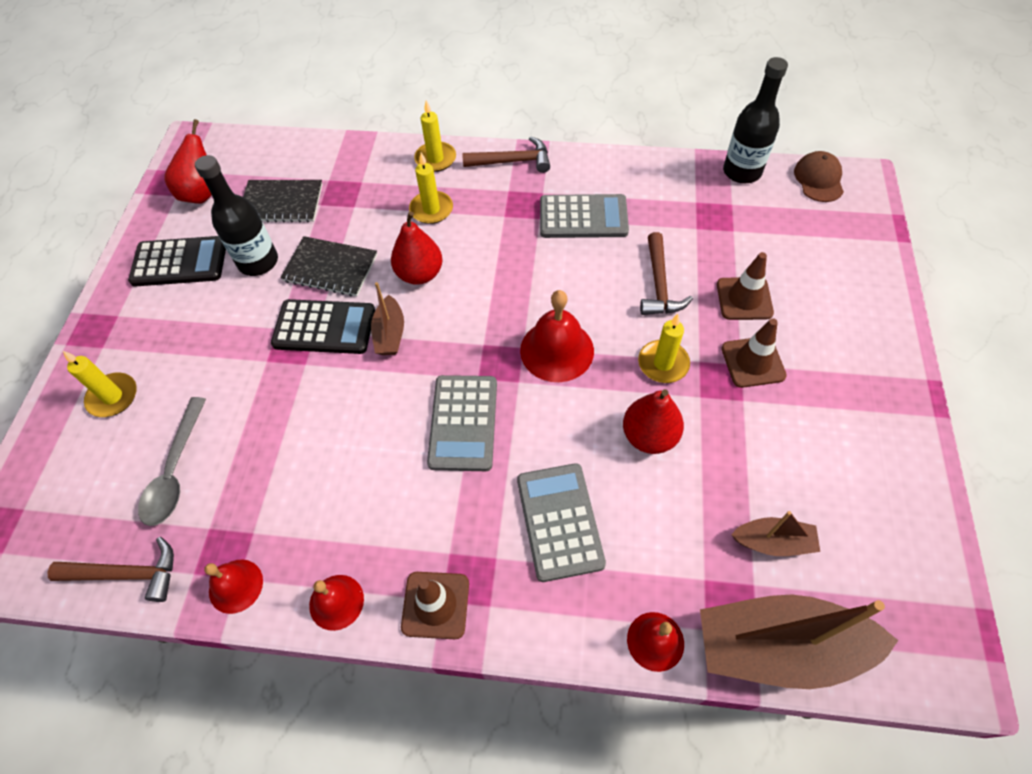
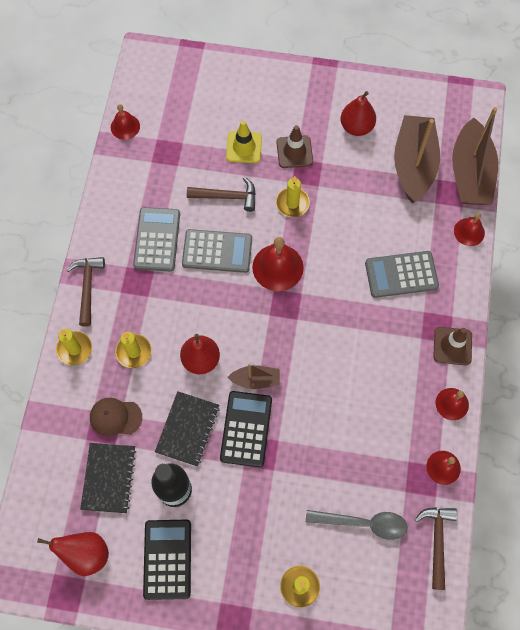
camera: 90 degrees left, 10 degrees up
grey calculator [427,375,497,471] -> grey calculator moved to [182,229,252,273]
red pear [623,389,684,454] -> red pear moved to [341,91,376,136]
brown traffic cone [717,252,774,320] -> yellow traffic cone [226,120,262,163]
black bottle [723,57,788,184] -> red bell [111,104,140,140]
brown boat [731,511,820,556] -> brown boat [394,115,440,203], size x2.03
brown cap [794,151,844,202] -> brown cap moved to [90,398,142,436]

